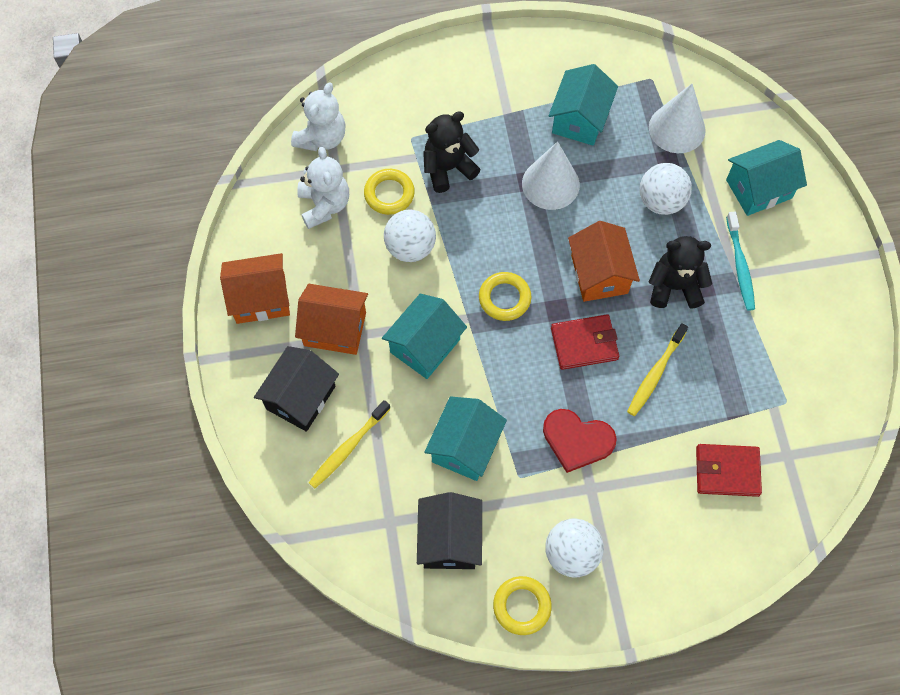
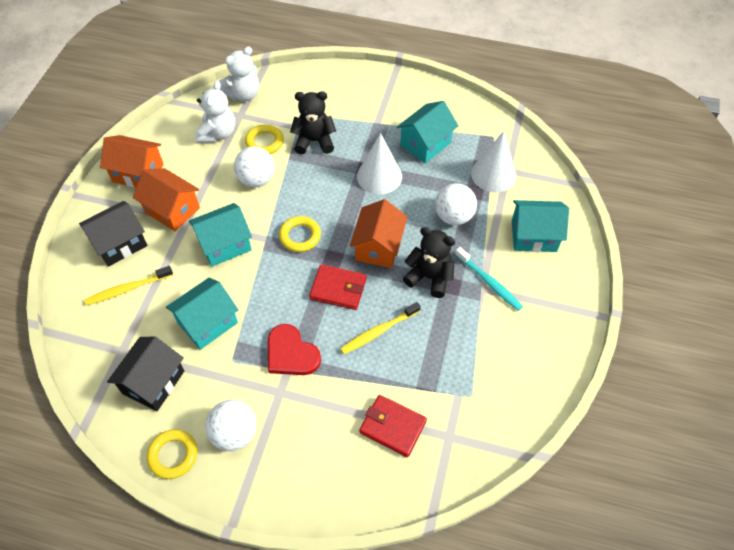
camera: 25 degrees right, 10 degrees down
turquoise toothbrush [726,212,755,311] -> turquoise toothbrush turned 60 degrees counterclockwise [455,247,523,311]

